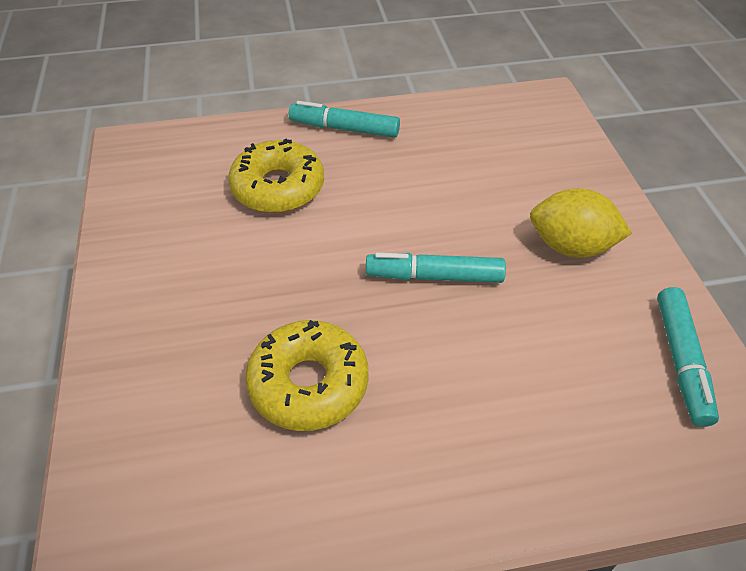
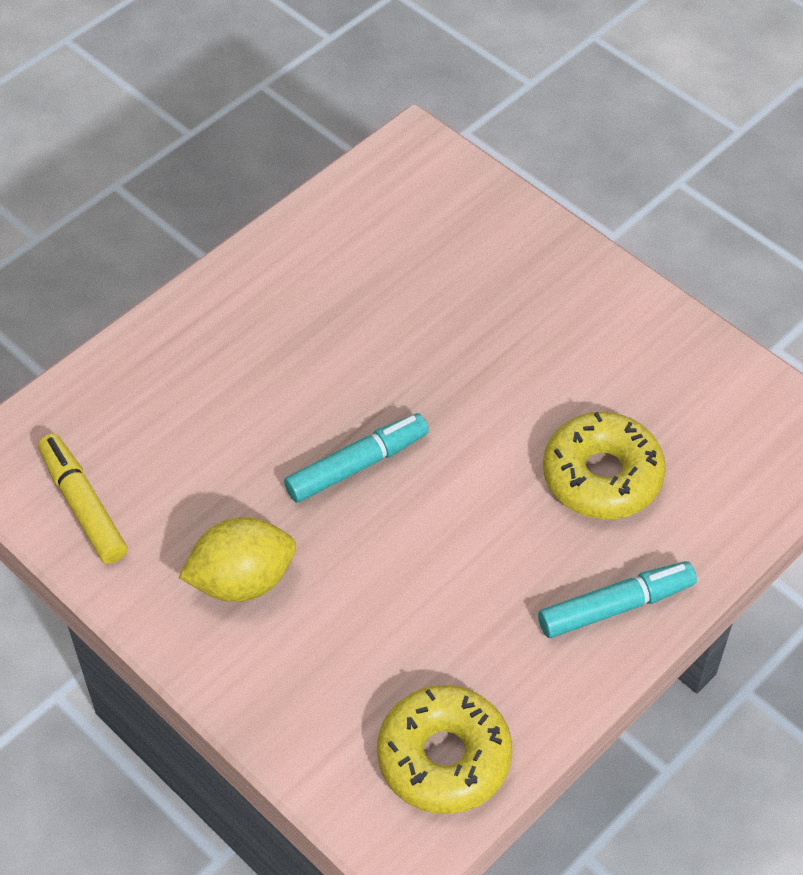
camera: 145 degrees right, 5 degrees up
yellow donut [245,320,368,431] -> yellow donut moved to [377,685,512,814]
turquoise marker [657,287,719,427] -> yellow marker [38,434,128,564]

